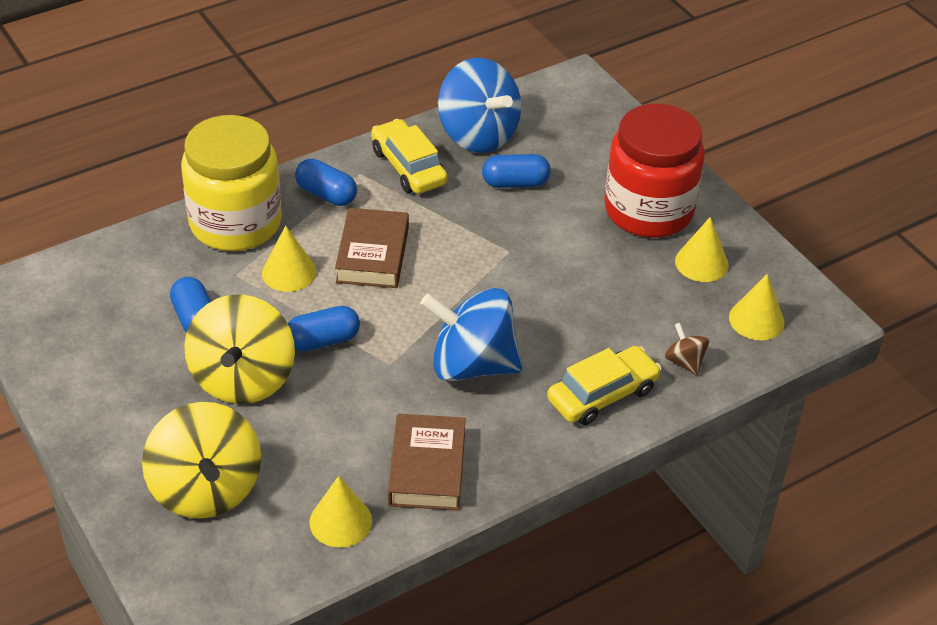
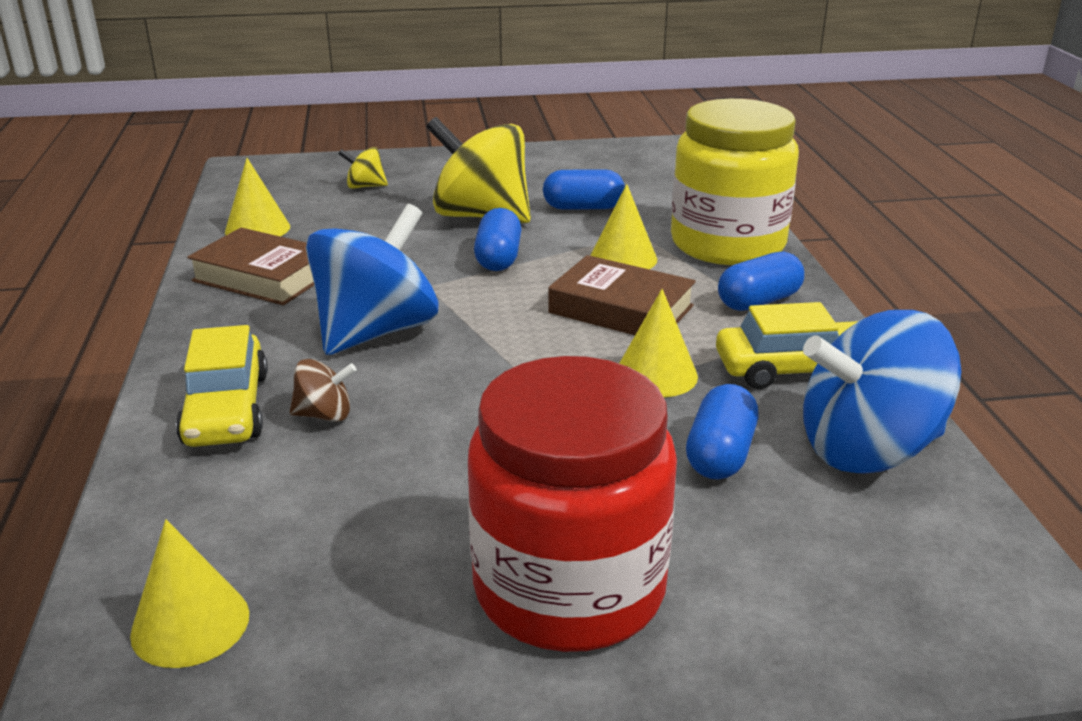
camera: 115 degrees right, 15 degrees down
yellow spinning top [142,402,261,519] -> yellow spinning top [338,147,388,189], size x0.44
brown spinning top [664,323,709,375] -> brown spinning top moved to [290,359,357,422]
yellow cone [675,217,729,282] -> yellow cone moved to [619,289,698,397]

